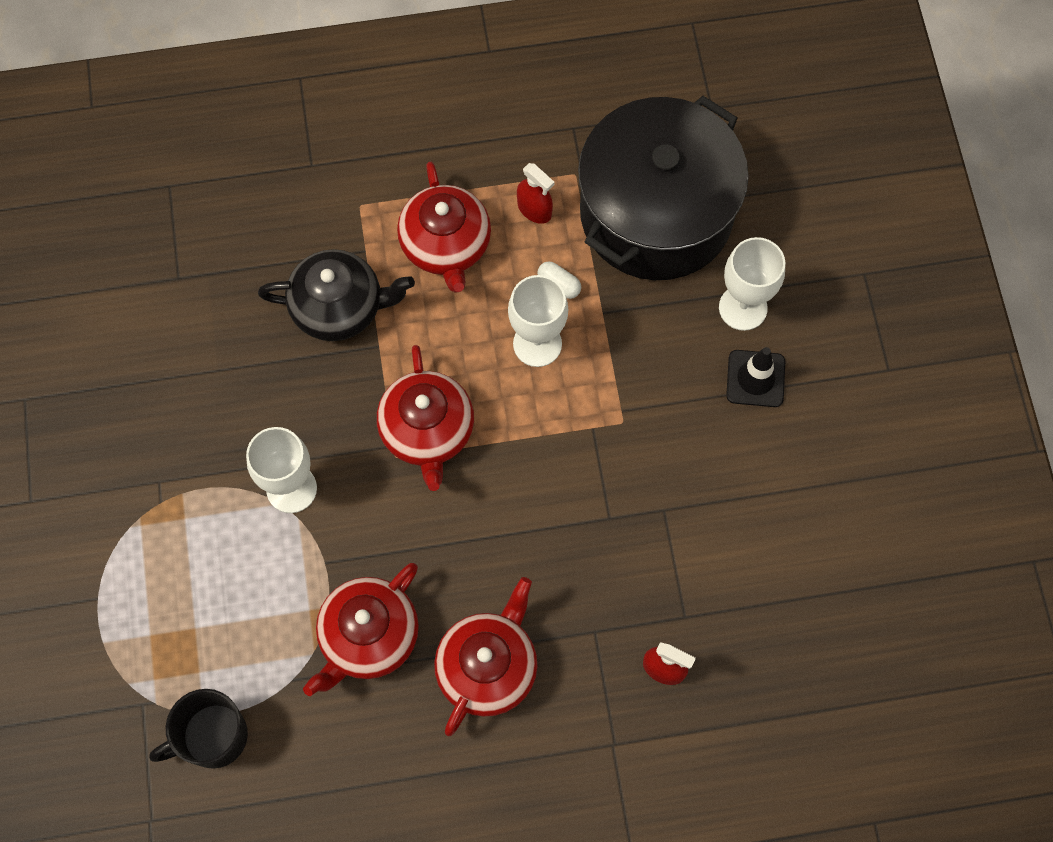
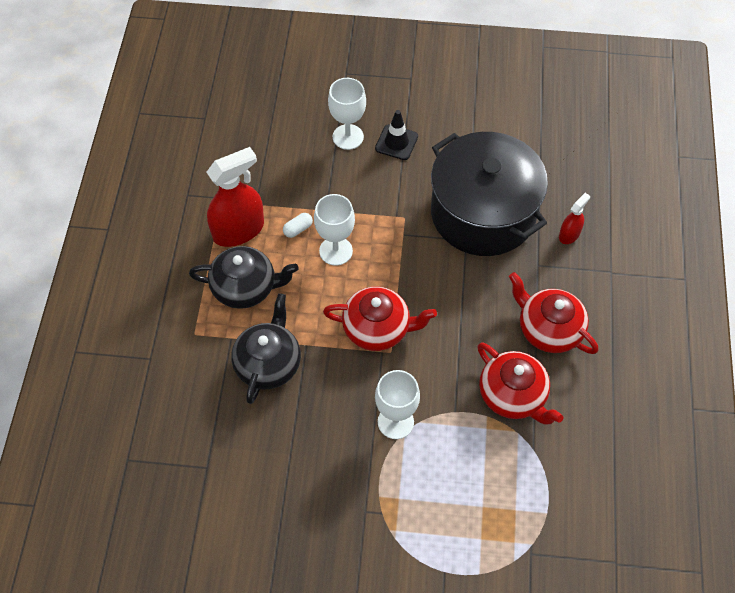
camera: 75 degrees left, 10 degrees down
black mug [149,689,248,769] -> none
red teapot [397,162,491,293] -> black teapot [189,246,299,309]
red spray bottle [517,163,555,224] -> red spray bottle [206,147,264,247], size x1.99
black pot [578,96,749,280] -> black pot moved to [431,132,548,256]

